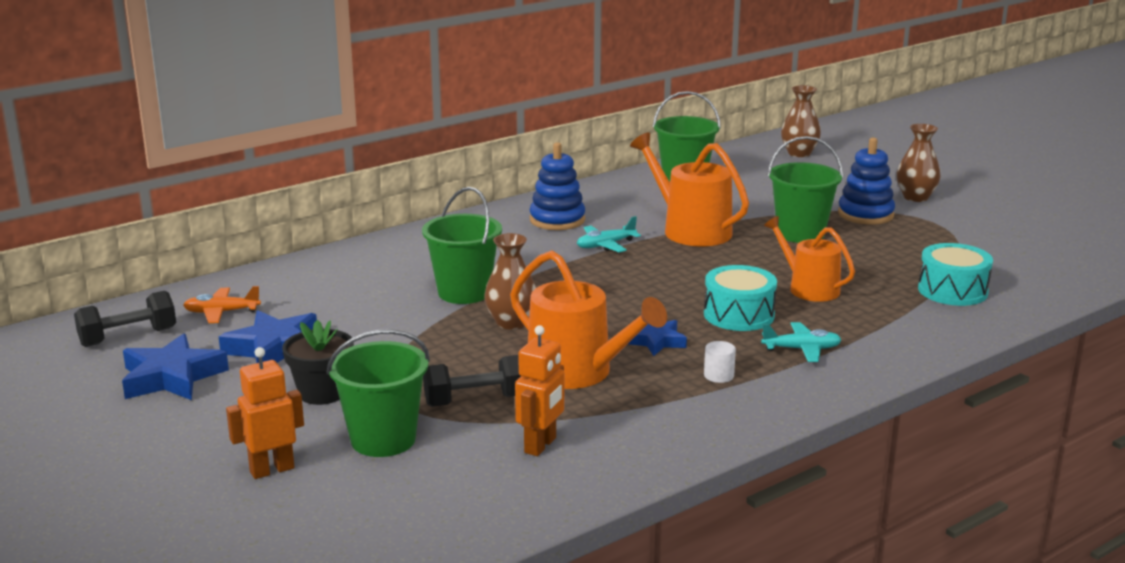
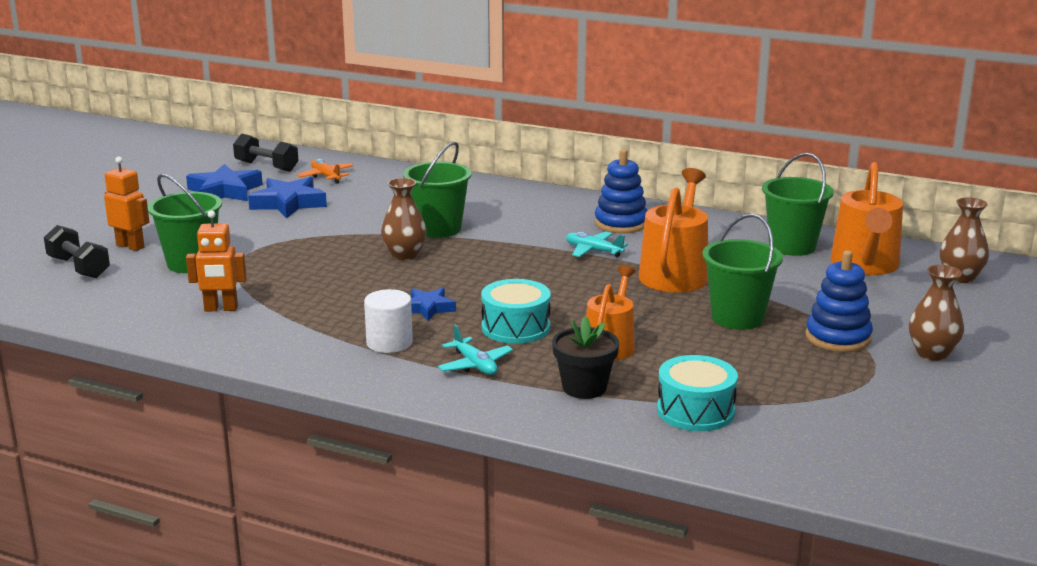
camera: 60 degrees right, 0 degrees up
black flower pot [282,320,354,405] -> black flower pot moved to [552,316,619,399]
black dumbbell [423,355,521,407] -> black dumbbell moved to [44,225,110,278]
orange watering can [510,250,667,389] -> orange watering can moved to [830,162,903,275]
white cylinder [704,341,736,383] -> white cylinder [364,289,413,353], size x1.68

